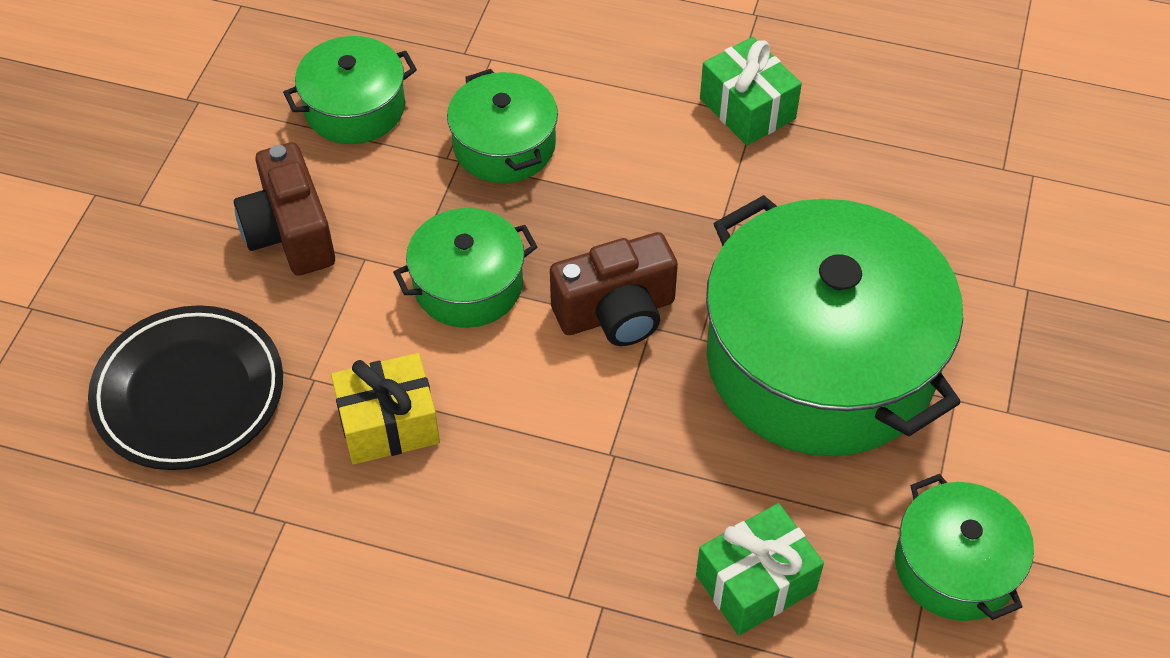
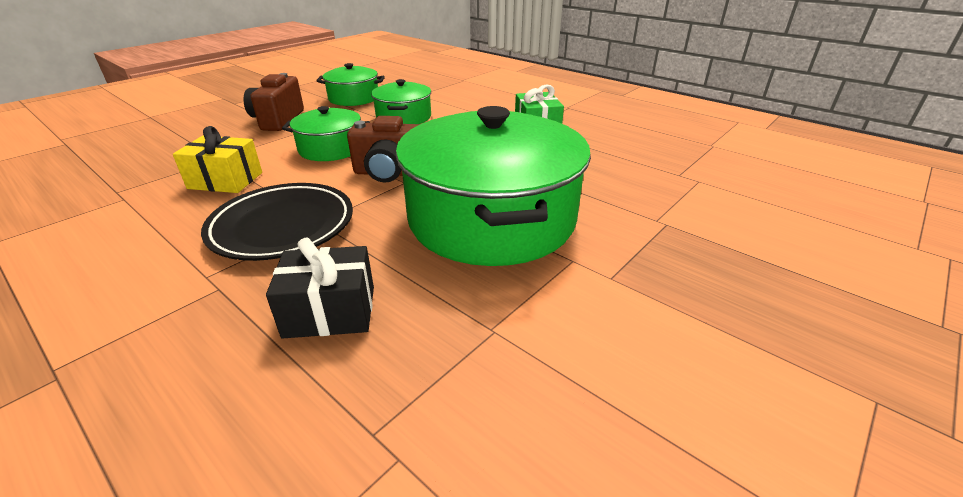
camera: 25 degrees right, 20 degrees down
black plate [88,305,283,470] -> black plate moved to [201,183,353,261]
green gift [696,503,824,636] -> black gift [266,237,374,339]
green pot [895,474,1034,621] -> none

